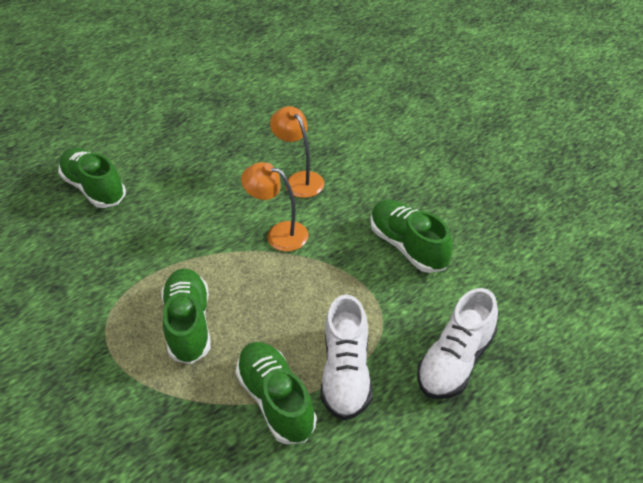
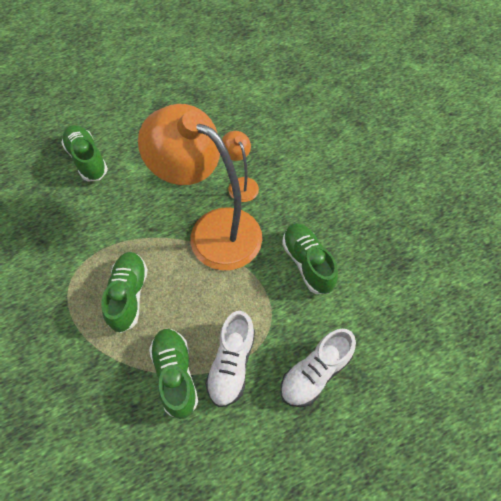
camera: 10 degrees right, 15 degrees up
orange lamp [241,162,308,252] -> orange lamp [138,104,262,271], size x2.24

